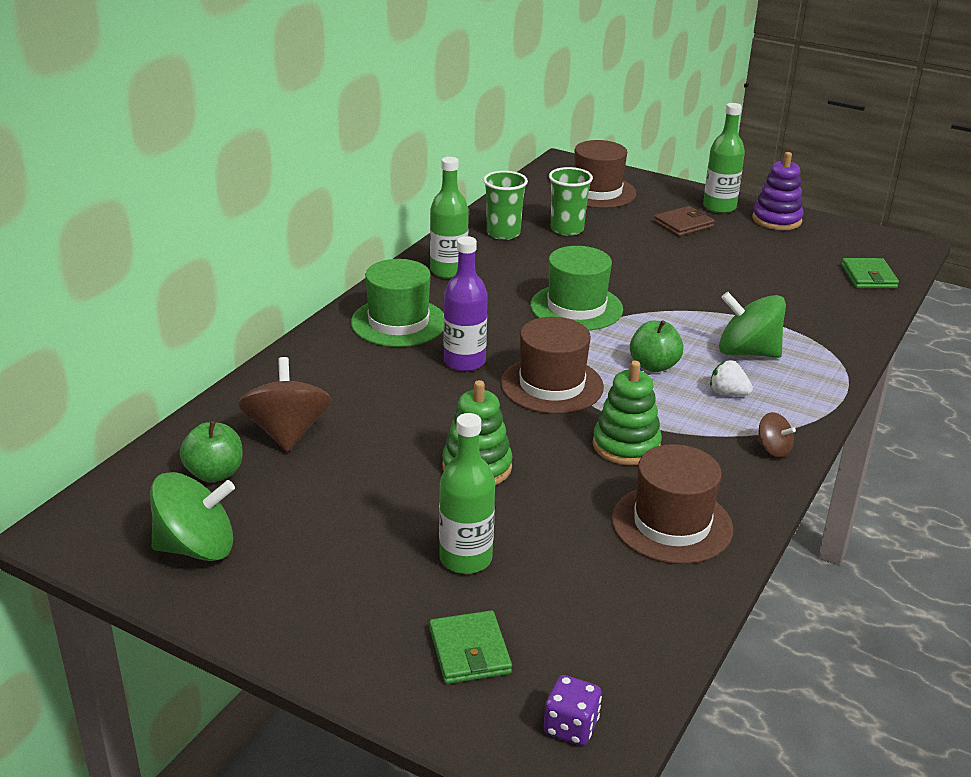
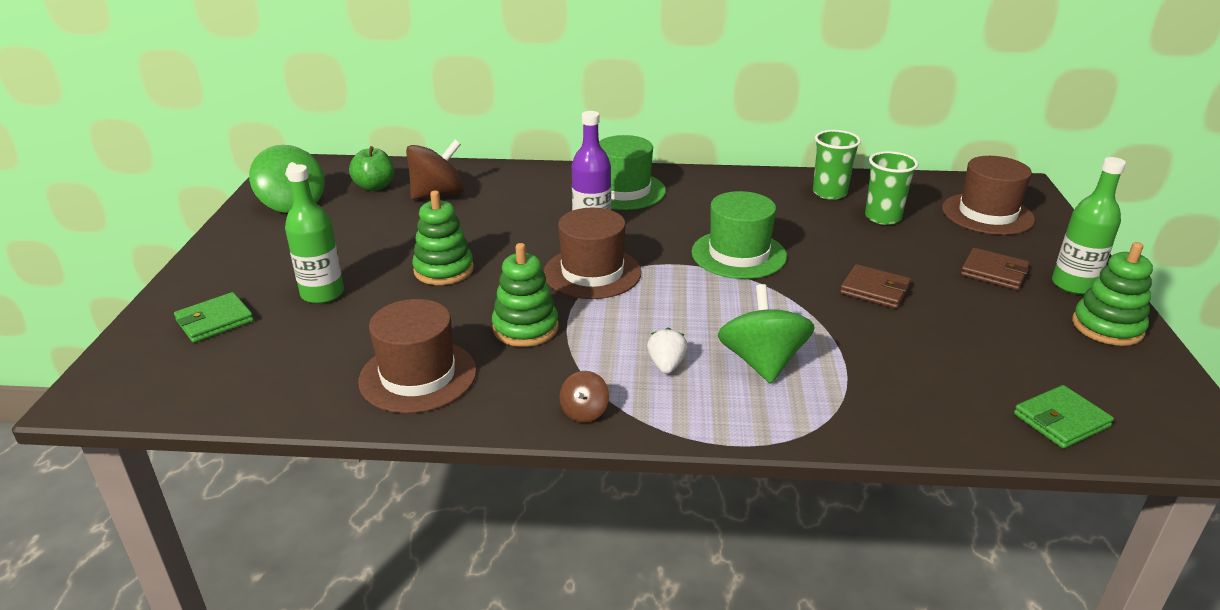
camera: 65 degrees right, 0 degrees up
green bottle [430,157,469,279] -> none
purple dice [543,675,602,745] -> none
green apple [630,320,684,372] -> none
purple stacking toy [752,152,804,230] -> green stacking toy [1072,242,1153,346]
none -> brown wallet [840,264,911,309]

